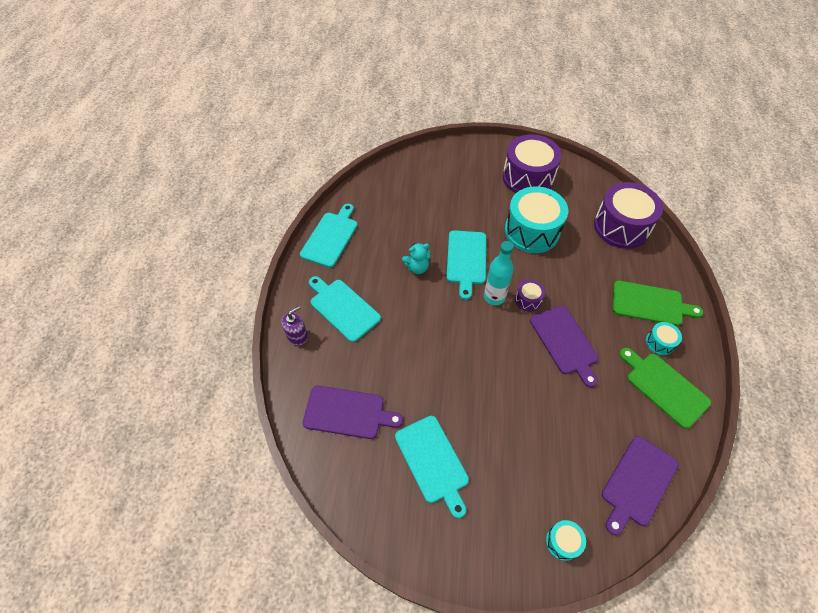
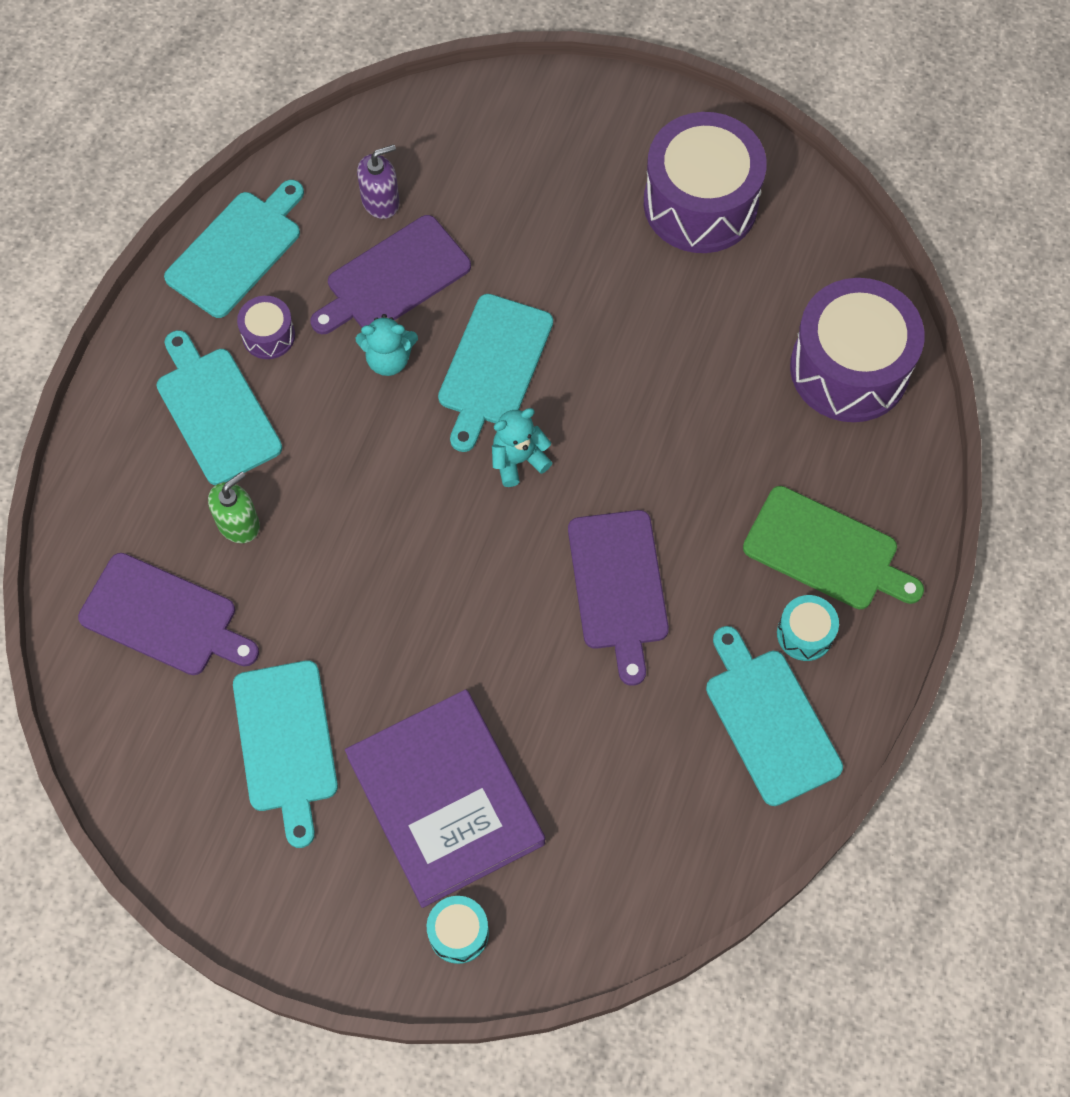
camera: 15 degrees right, 10 degrees up
purple soap dispenser [281,306,308,345] -> purple soap dispenser moved to [357,144,400,219]
turquoise bottle [484,241,514,305] -> turquoise teddy bear [492,408,553,487]
turquoise drum [505,186,568,253] -> none
purple drum [515,280,545,312] -> purple drum moved to [237,296,295,359]
purple cutting board [602,436,678,535] -> purple cutting board moved to [310,215,471,334]
green cutting board [619,348,711,429] -> turquoise cutting board [706,626,843,806]
none -> green soap dispenser [208,472,260,543]
none -> purple book [345,689,545,908]

